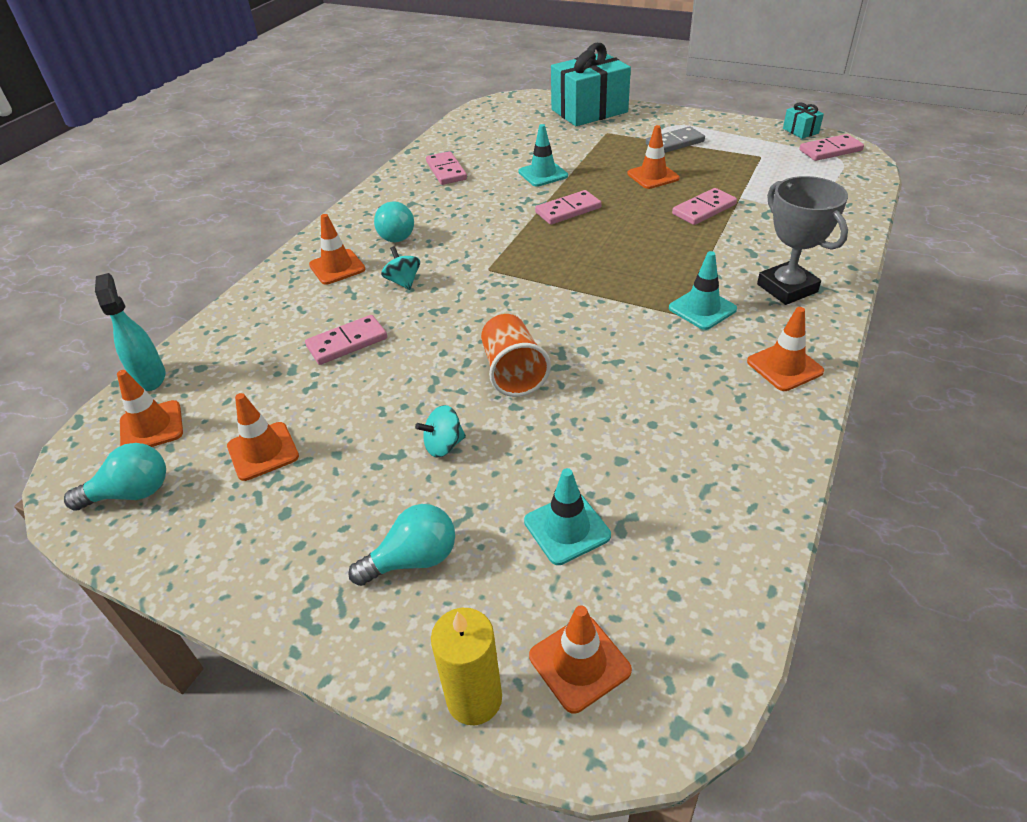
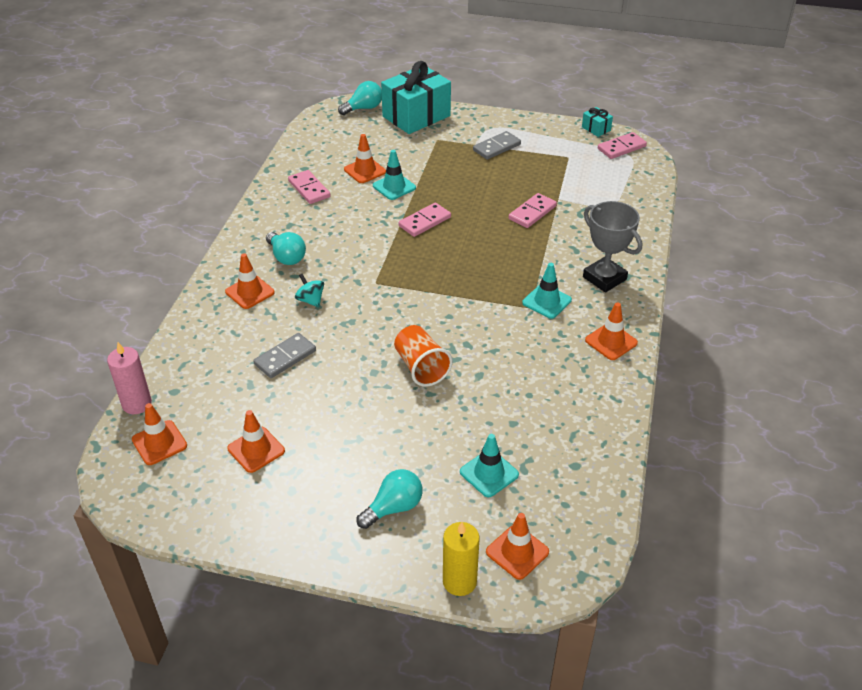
camera: 15 degrees left, 0 degrees up
turquoise light bulb [64,443,166,511] -> turquoise light bulb moved to [338,81,382,115]
turquoise spray bottle [95,273,166,391] -> pink candle [107,342,152,414]
pink domino [305,315,387,365] -> grey domino [253,333,316,378]
turquoise spinning top [415,405,466,458] -> none
orange traffic cone [627,125,680,189] -> orange traffic cone moved to [344,134,386,183]

